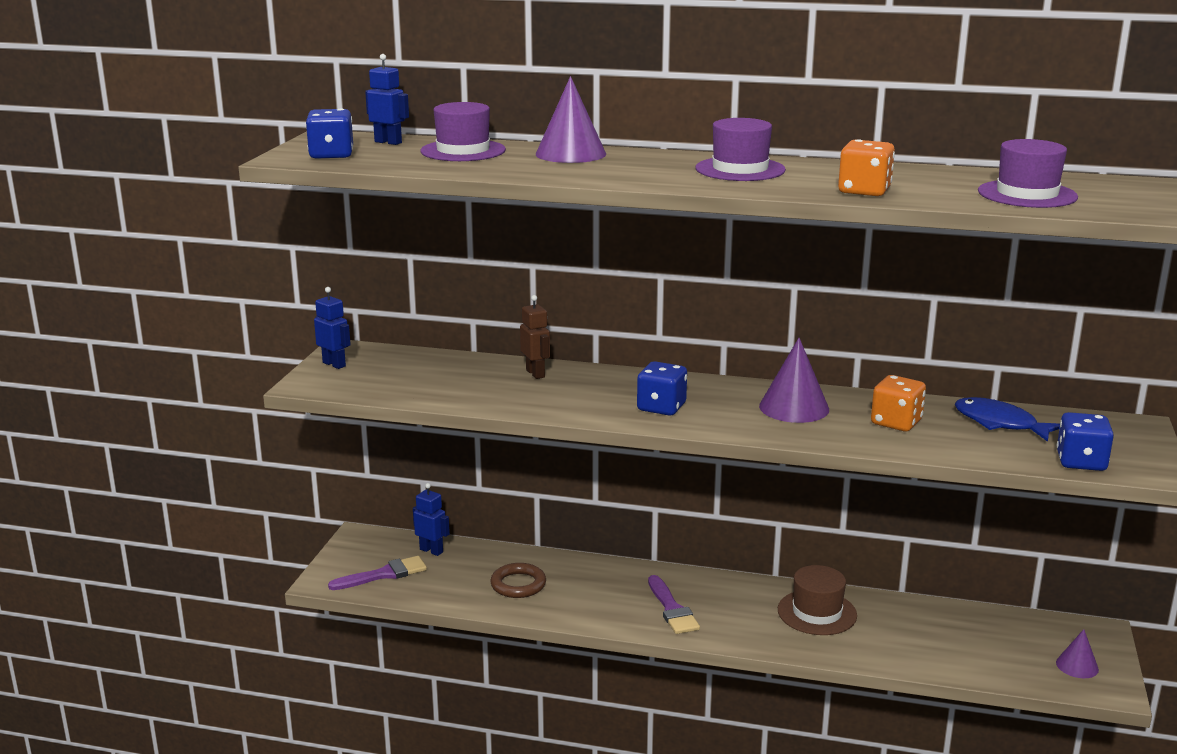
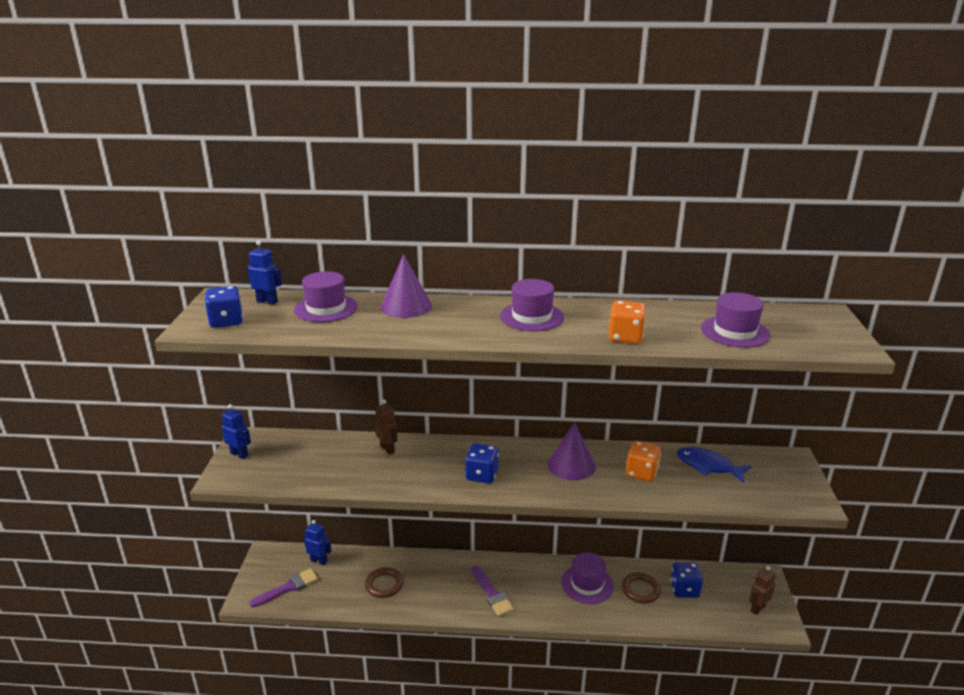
camera: 10 degrees left, 5 degrees up
brown hat [778,565,857,635] -> purple hat [561,552,614,604]
purple cone [1056,629,1099,678] -> brown robot [749,566,776,615]
blue dice [1057,412,1114,471] -> blue dice moved to [670,562,703,598]
none -> brown ring [622,572,661,604]

